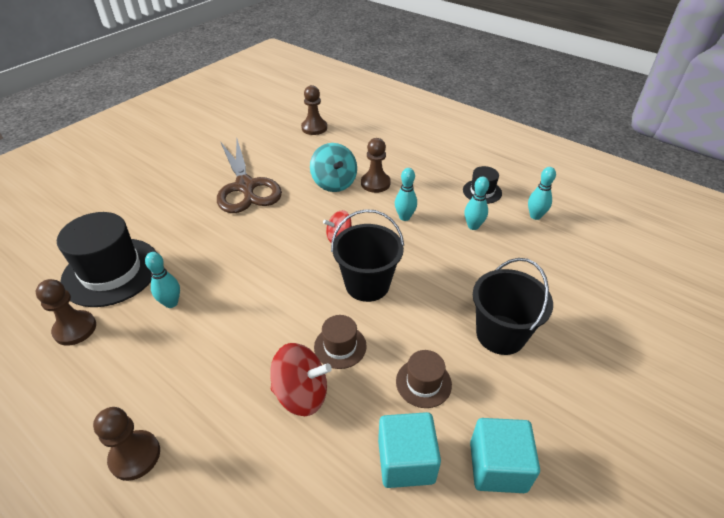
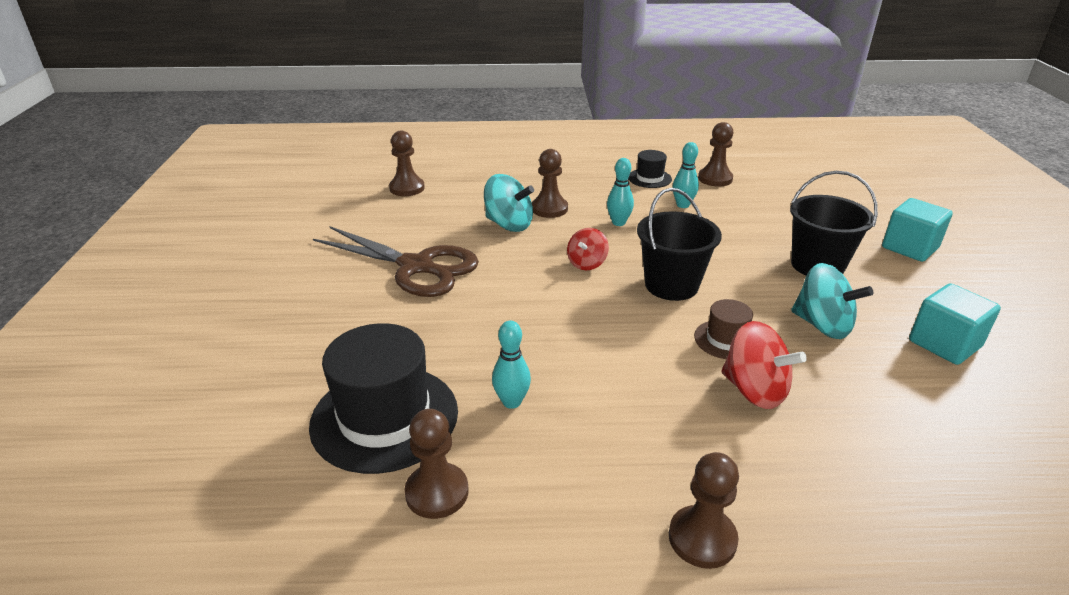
camera: 40 degrees left, 10 degrees down
red spinning top [270,343,332,416] -> red spinning top turned 75 degrees clockwise [721,321,807,409]
turquoise cube [378,412,441,488] -> turquoise cube moved to [882,198,953,262]
brown hat [396,350,452,408] -> turquoise spinning top [791,263,873,339]
turquoise bowling pin [528,167,556,220] -> brown pawn [698,122,733,187]

